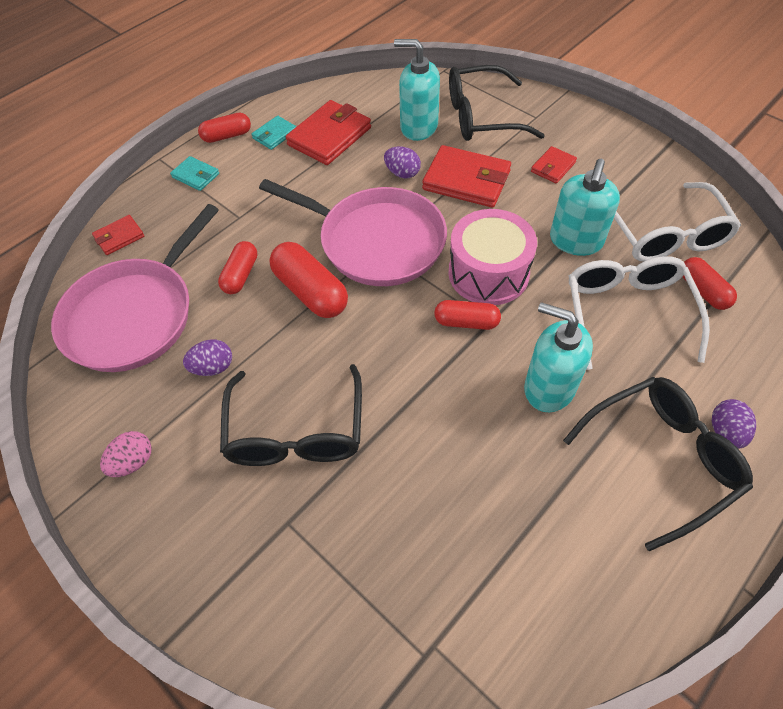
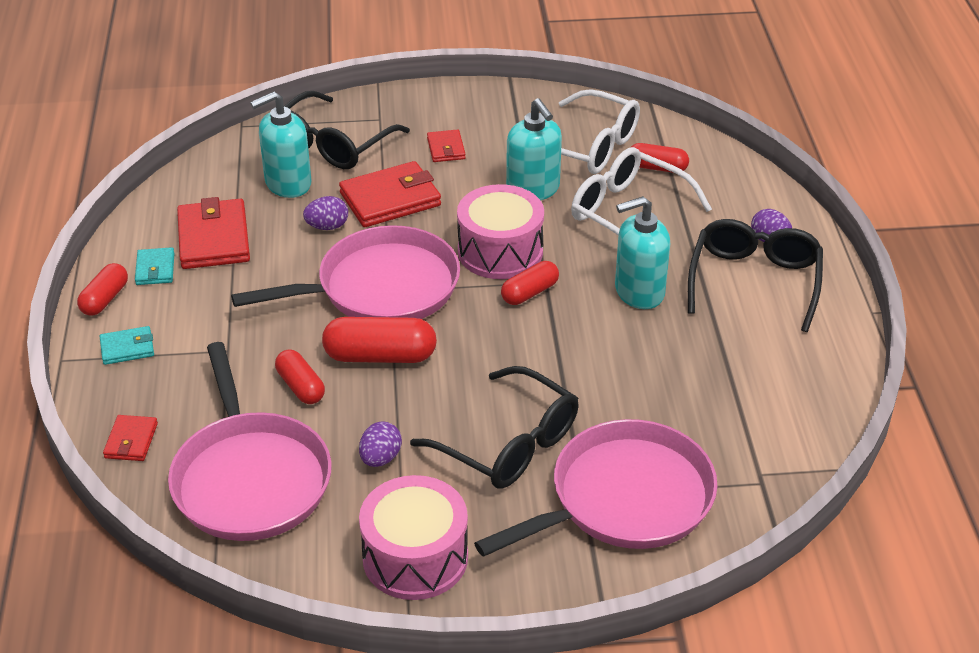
camera: 50 degrees left, 15 degrees down
pink egg [100,431,152,477] -> pink drum [359,475,468,600]
none -> pink pan [474,419,718,557]

